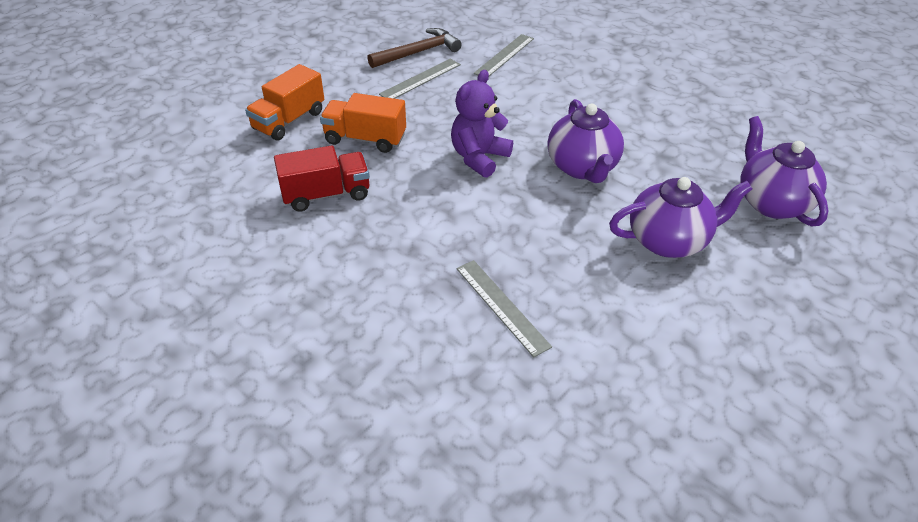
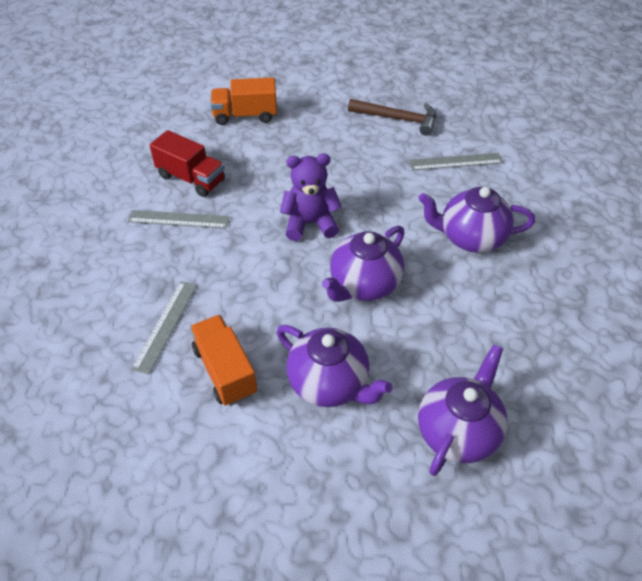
camera: 50 degrees right, 5 degrees up
orange truck [320,93,406,153] -> orange truck moved to [190,315,257,406]
grey ruler [379,59,461,99] -> grey ruler moved to [128,210,230,229]
none -> purple teapot [418,187,535,253]

